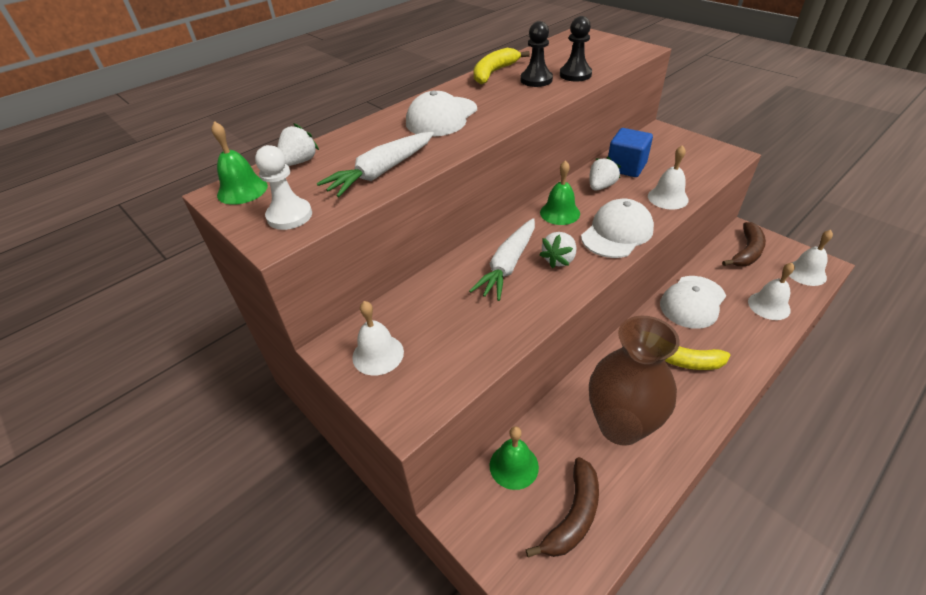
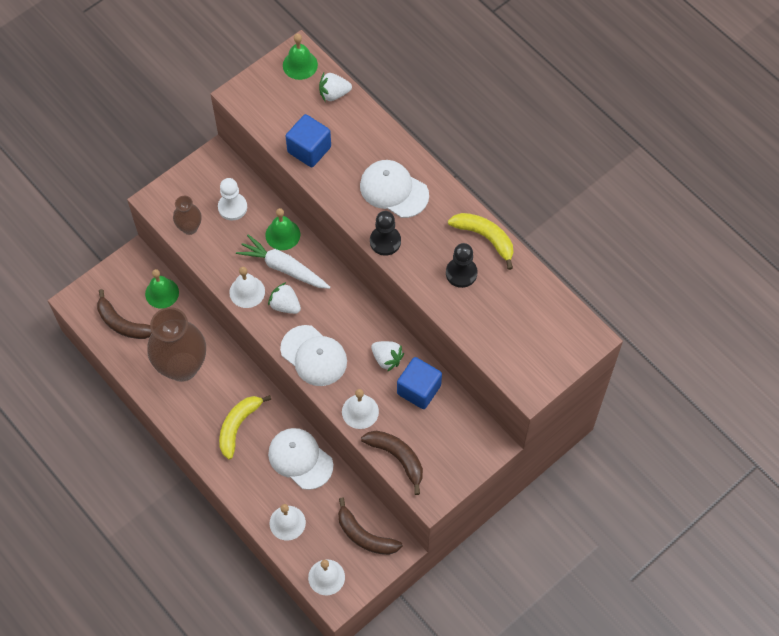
camera: 90 degrees right, 20 degrees up
white pawn [255,145,312,230] -> white pawn moved to [218,178,247,220]
white strawberry [277,123,319,166] -> white strawberry turned 135 degrees clockwise [319,73,352,101]
white carrot [317,132,434,197] -> blue cube [286,114,331,168]
white bell [352,301,404,376] -> white bell moved to [229,267,265,308]
green bell [540,160,580,225] -> green bell moved to [265,208,300,250]
black pawn [560,16,592,81] -> black pawn moved to [370,211,401,256]
none -> brown vase [173,196,202,235]
none -> brown banana [361,431,423,495]

